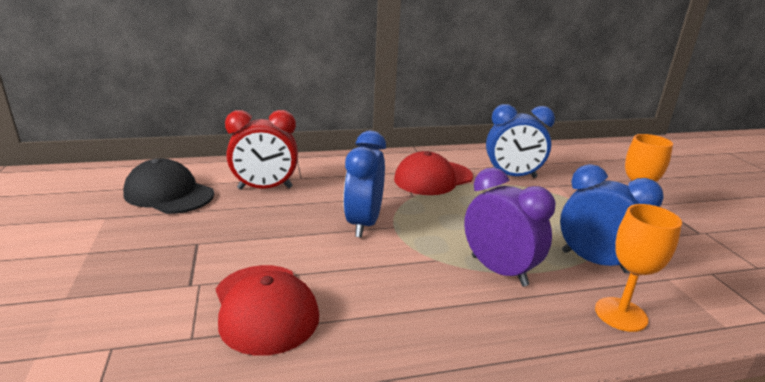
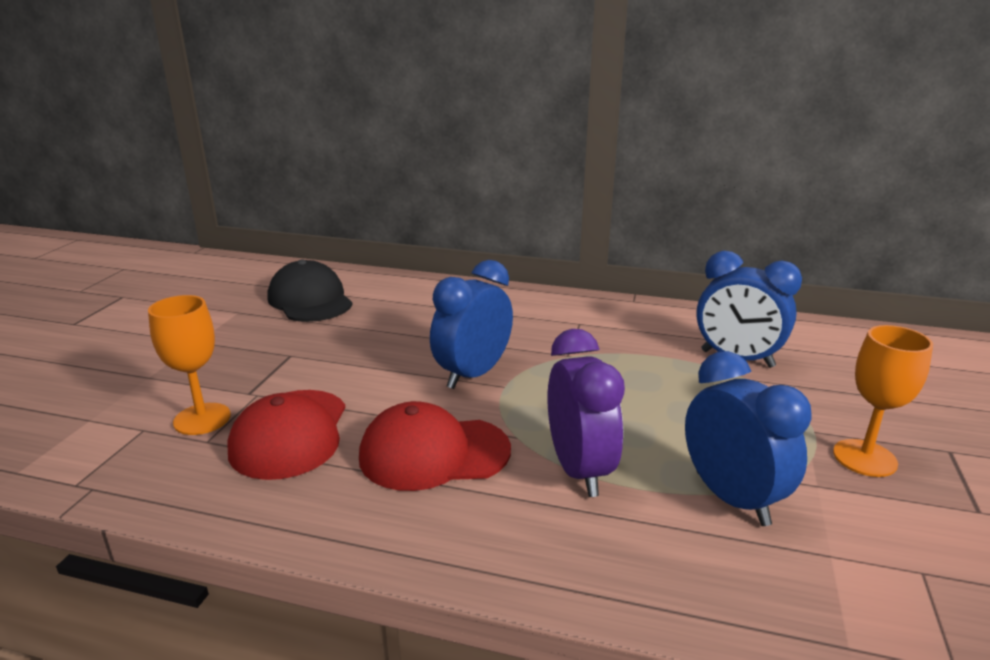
camera: 30 degrees right, 0 degrees up
red clock [225,110,298,190] -> none
red cap [394,151,473,195] -> red cap moved to [359,401,511,491]
orange goblet [595,204,682,332] -> orange goblet moved to [148,295,231,435]

